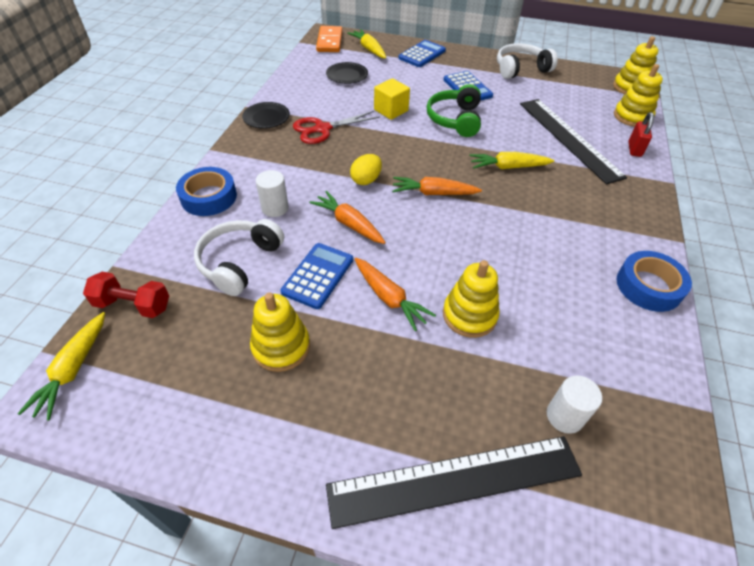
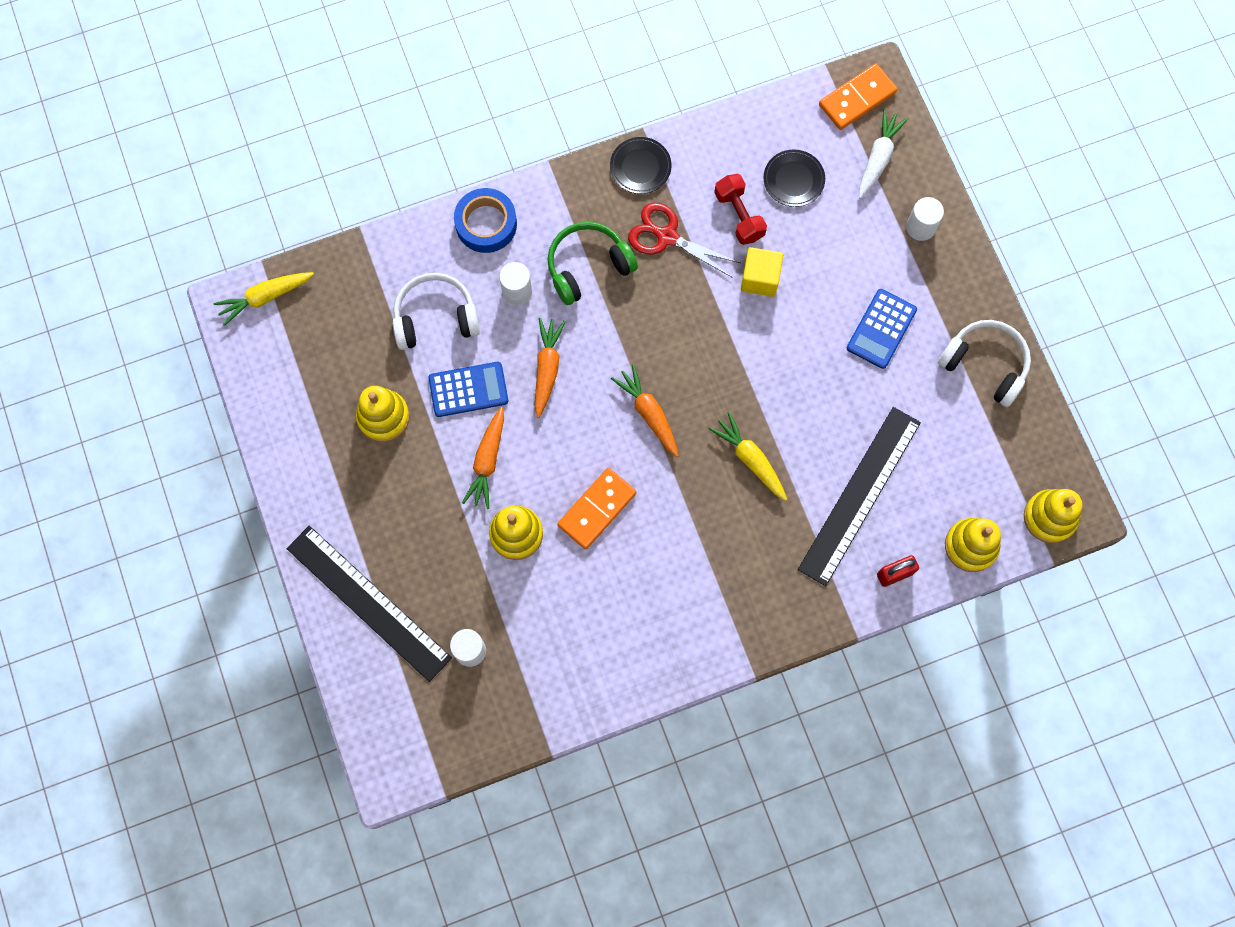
camera: 55 degrees right, 25 degrees up
red dumbbell [83,272,169,318] -> red dumbbell moved to [714,174,767,245]
yellow carrot [347,29,386,59] -> white carrot [859,109,908,199]
yellow egg [350,154,382,185] -> none
blue calculator [398,40,446,67] -> white cylinder [906,197,944,241]
green headphones [427,84,481,137] -> green headphones moved to [548,222,638,305]
blue tape [617,251,692,312] -> none
none -> orange domino [558,468,636,549]

